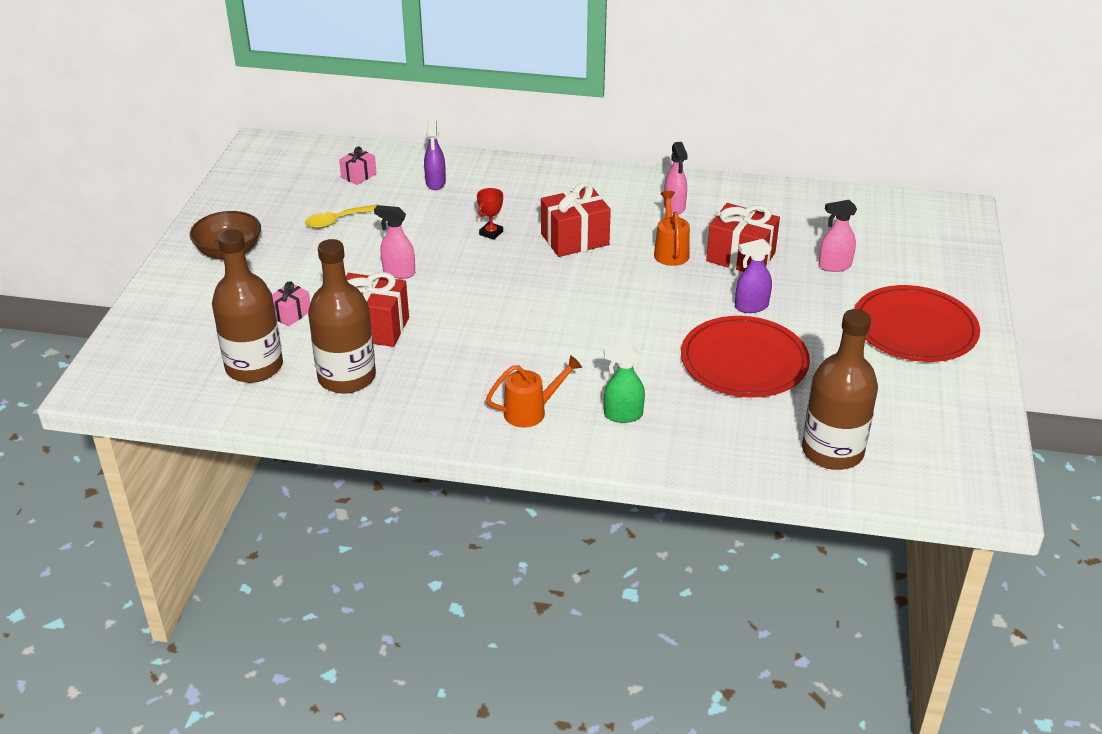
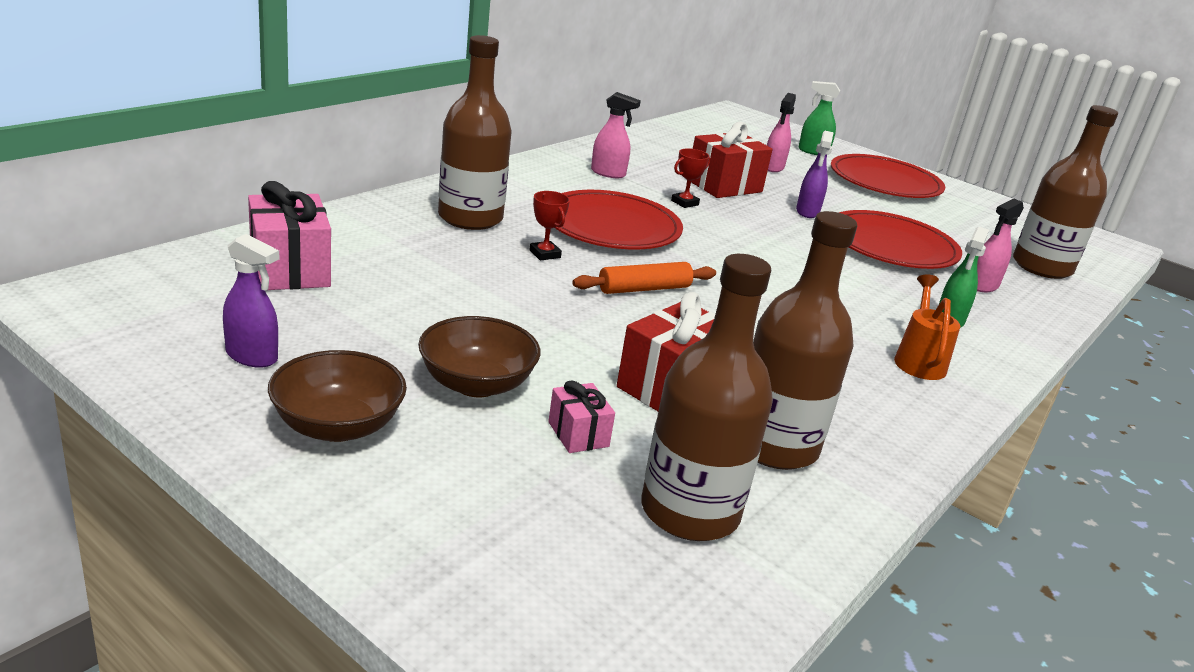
camera: 65 degrees left, 10 degrees down
yellow spoon [305,204,378,229] -> none
pink gift [339,146,377,185] -> pink gift [248,181,331,290], size x1.87
pink spray bottle [374,205,415,279] -> pink spray bottle moved to [977,199,1024,292]
purple spray bottle [424,119,446,190] -> purple spray bottle moved to [223,234,279,368]
red gift [541,182,611,257] -> red plate [555,190,683,249]
orange watering can [654,191,690,266] -> red trophy [671,148,710,208]
none -> brown bowl [418,316,541,397]
none -> brown bottle [438,35,512,230]
none -> orange rolling pin [572,262,716,294]
none -> green spray bottle [799,81,840,155]

